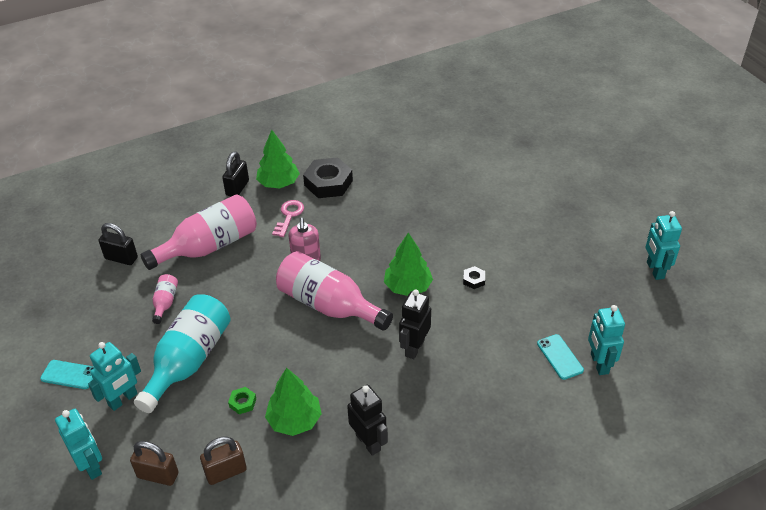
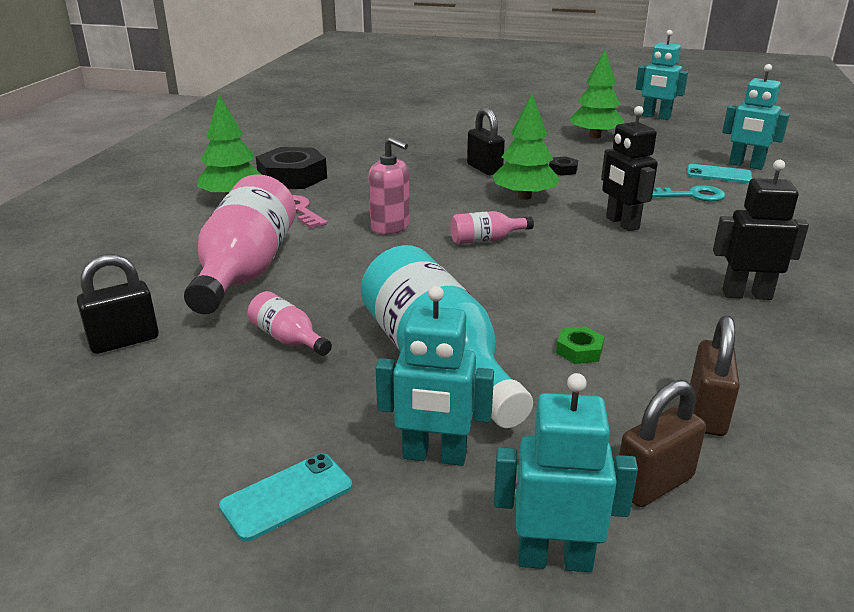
camera: 50 degrees left, 15 degrees down
turquoise robot [88,342,141,411] -> turquoise robot turned 105 degrees clockwise [376,286,494,466]
black padlock [222,151,249,197] -> black padlock moved to [467,107,505,175]
green tree [265,368,322,436] -> green tree moved to [569,50,624,138]
pink bottle [276,251,393,331] -> pink bottle [450,211,534,244], size x0.45
none -> turquoise key [652,185,725,201]

